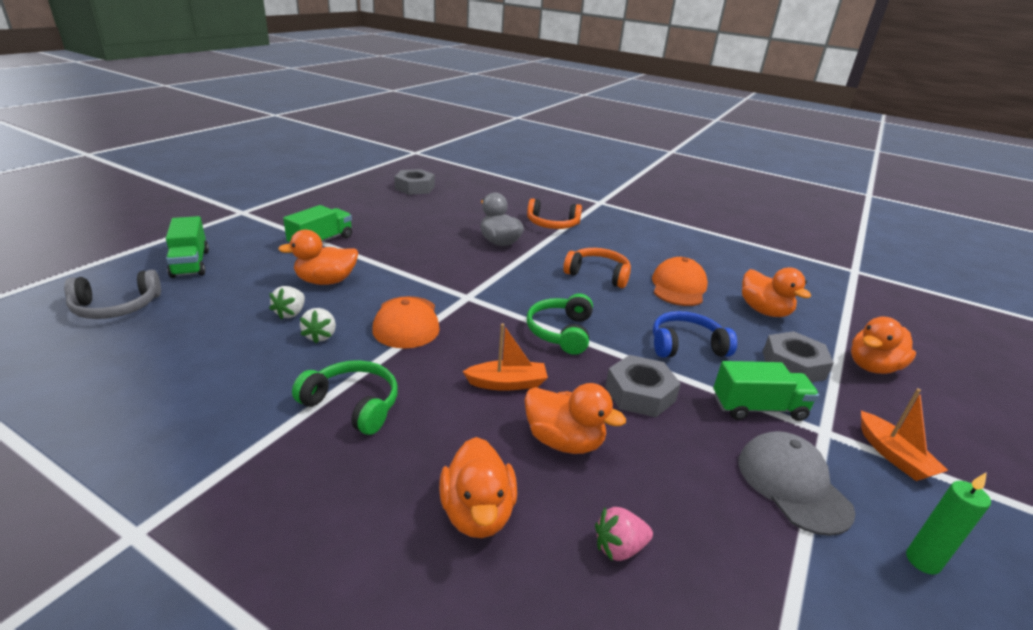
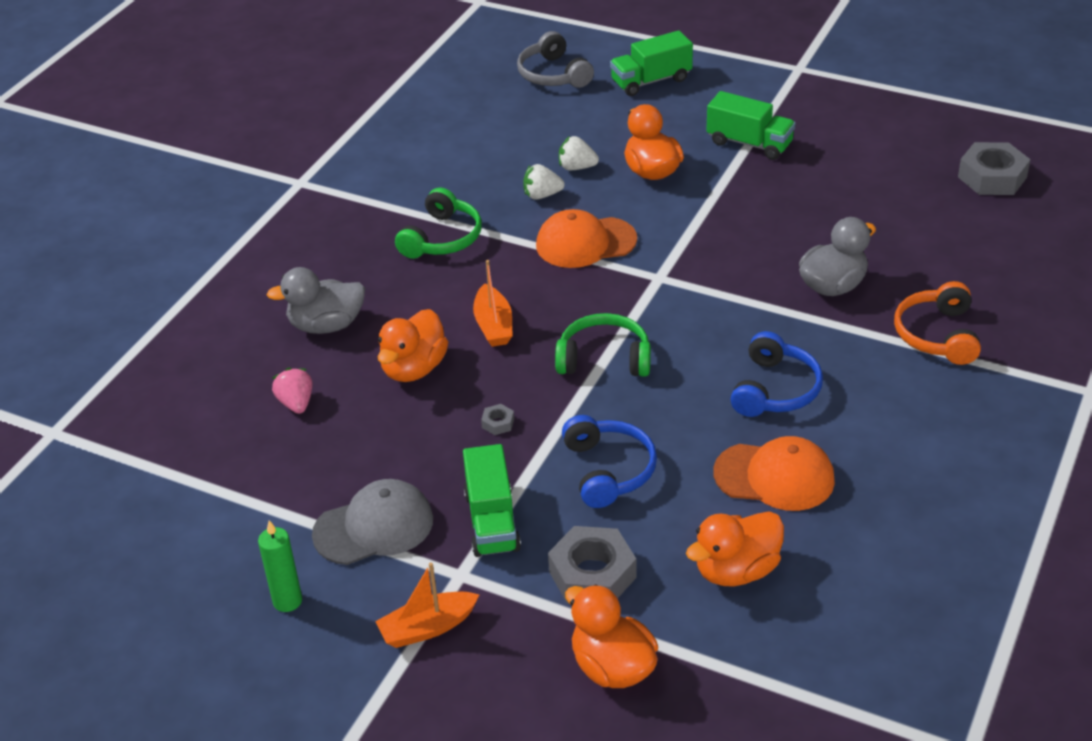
camera: 90 degrees right, 10 degrees up
orange duck [439,437,517,538] -> grey duck [267,267,365,334]
orange headphones [563,248,631,288] -> blue headphones [730,331,823,417]
grey nut [605,355,681,417] -> grey nut [481,404,514,435], size x0.43

